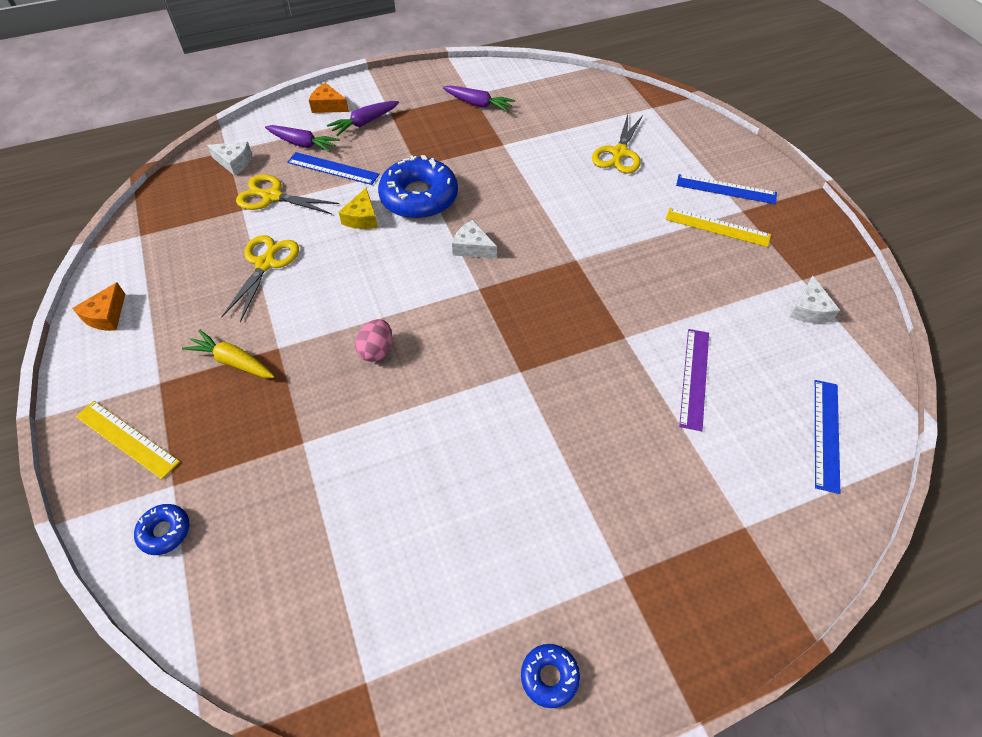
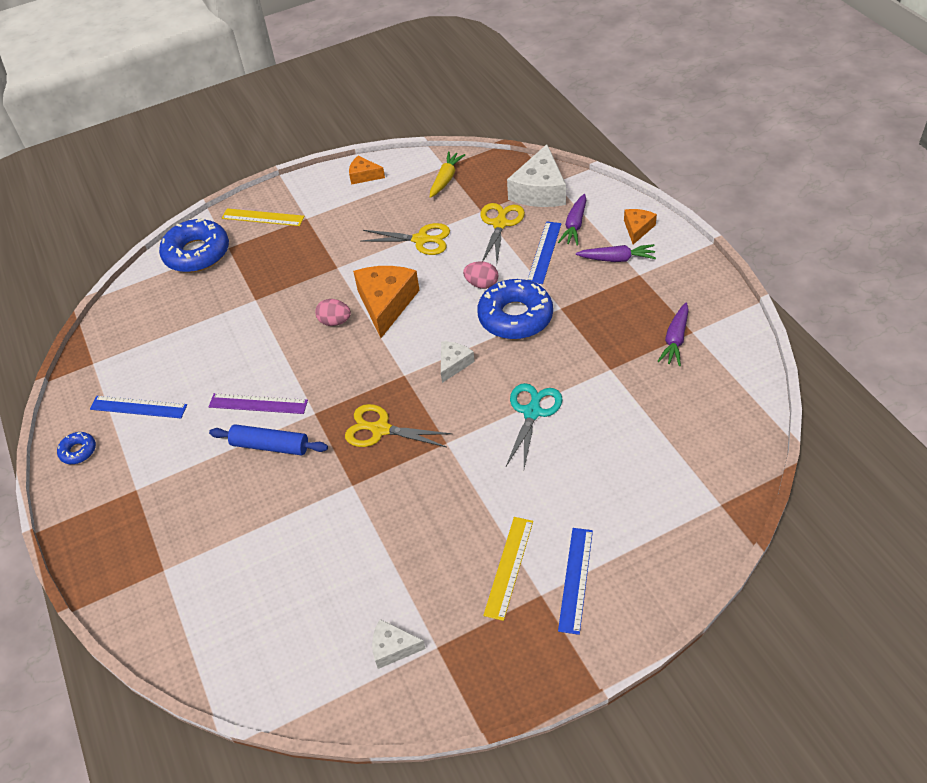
camera: 90 degrees right, 5 degrees down
yellow ruler [76,401,180,479] -> yellow ruler turned 75 degrees clockwise [222,208,305,226]
blue donut [134,504,189,555] -> blue donut [159,218,229,272], size x2.14
yellow carrot [182,329,275,378] -> yellow carrot moved to [430,151,465,198]
white cheese [207,142,252,176] -> white cheese [507,144,566,207], size x1.88
purple carrot [327,101,399,136] -> purple carrot turned 135 degrees clockwise [576,244,656,262]
yellow cheese [339,188,378,229] -> pink egg [463,261,498,289]
yellow scissors [592,114,643,173] -> yellow scissors moved to [345,404,452,447]
purple ruler [679,329,709,431] -> purple ruler moved to [209,393,308,414]
blue ruler [815,380,840,494] -> blue ruler moved to [90,396,187,418]
none -> blue rolling pin [209,424,328,455]
none -> orange cheese [353,266,420,338]
none -> turquoise scissors [506,383,563,468]

